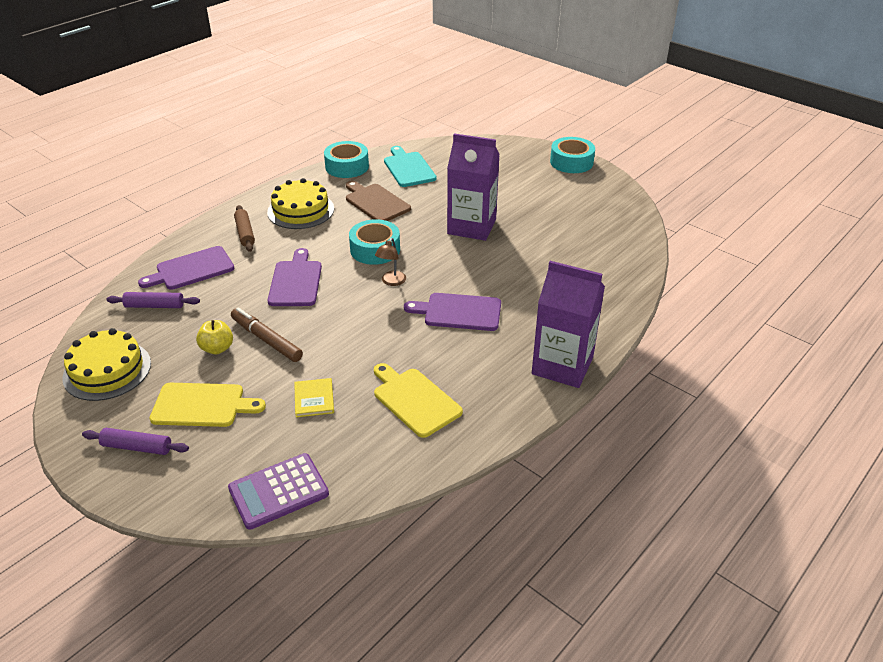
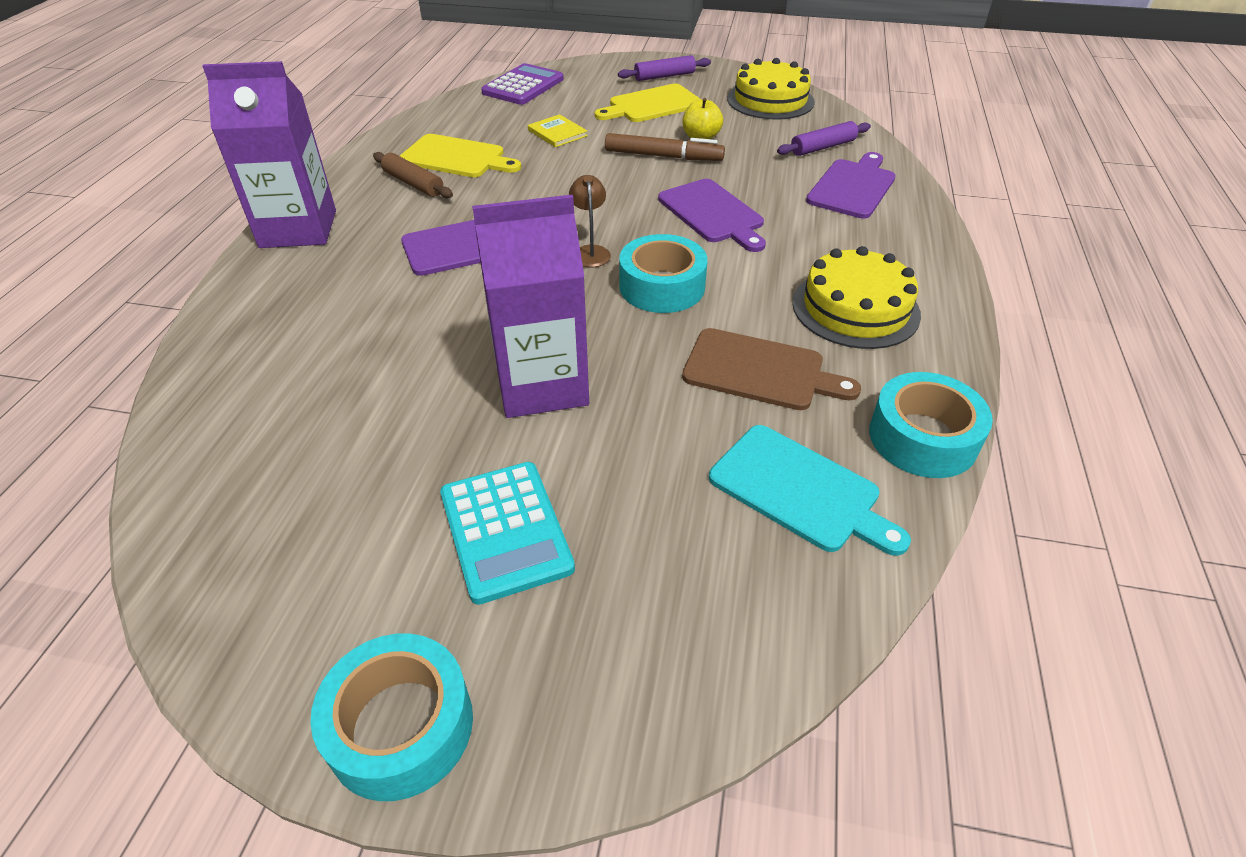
camera: 150 degrees right, 5 degrees up
brown rolling pin [234,205,255,252] -> brown rolling pin moved to [373,152,453,198]
none -> turquoise calculator [440,462,575,605]

